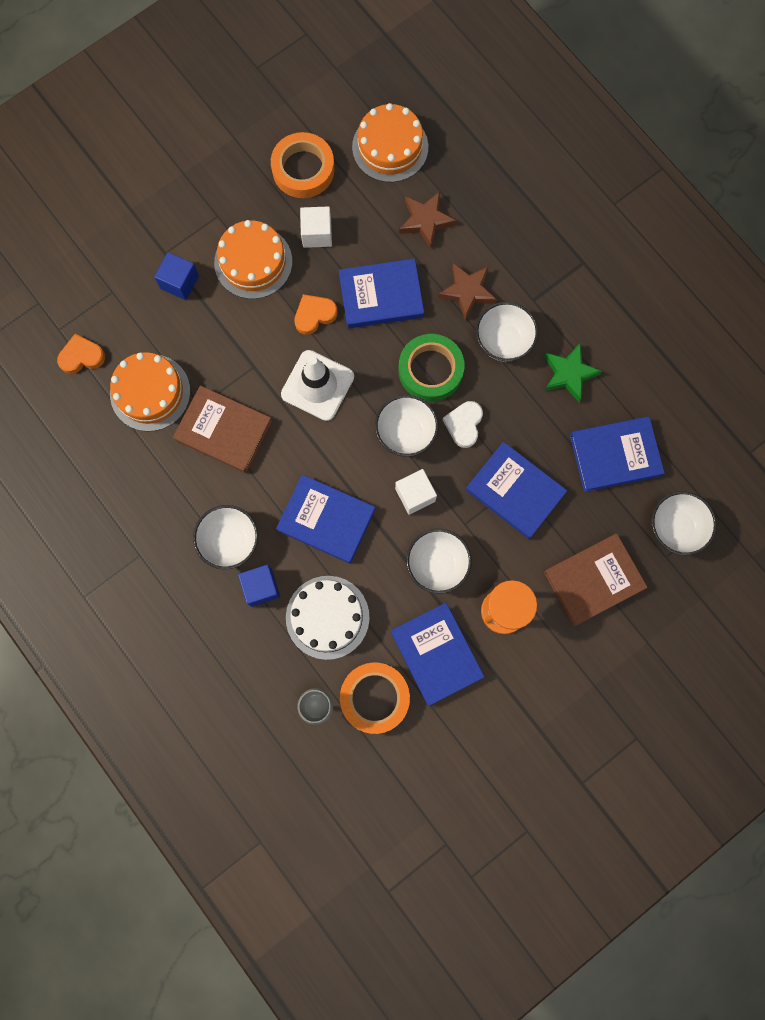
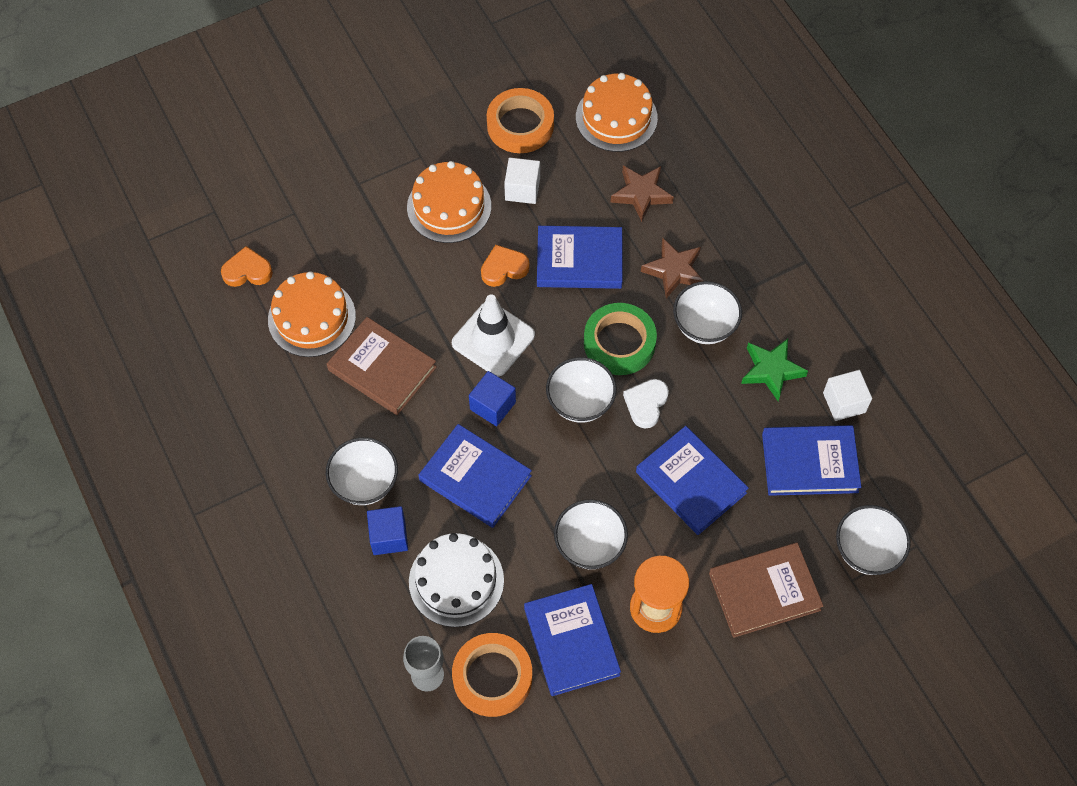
camera: 10 degrees right, 15 degrees down
blue cube [154,252,199,300] -> blue cube moved to [469,371,516,426]
white cube [395,469,437,515] -> white cube moved to [823,370,872,421]

